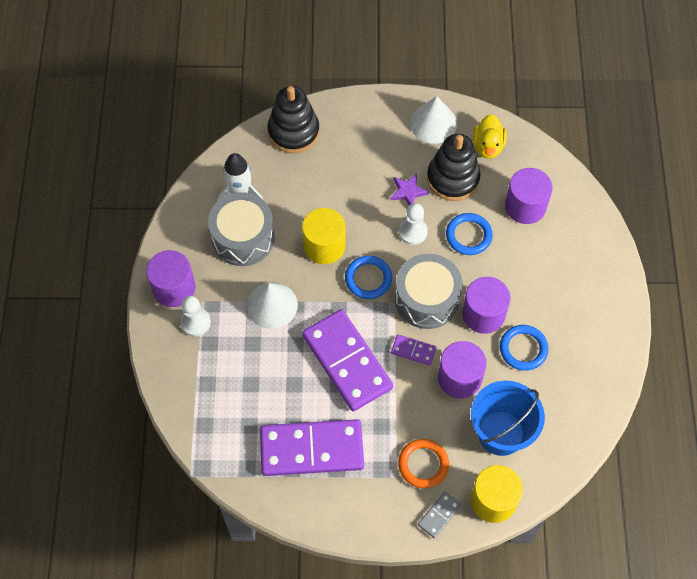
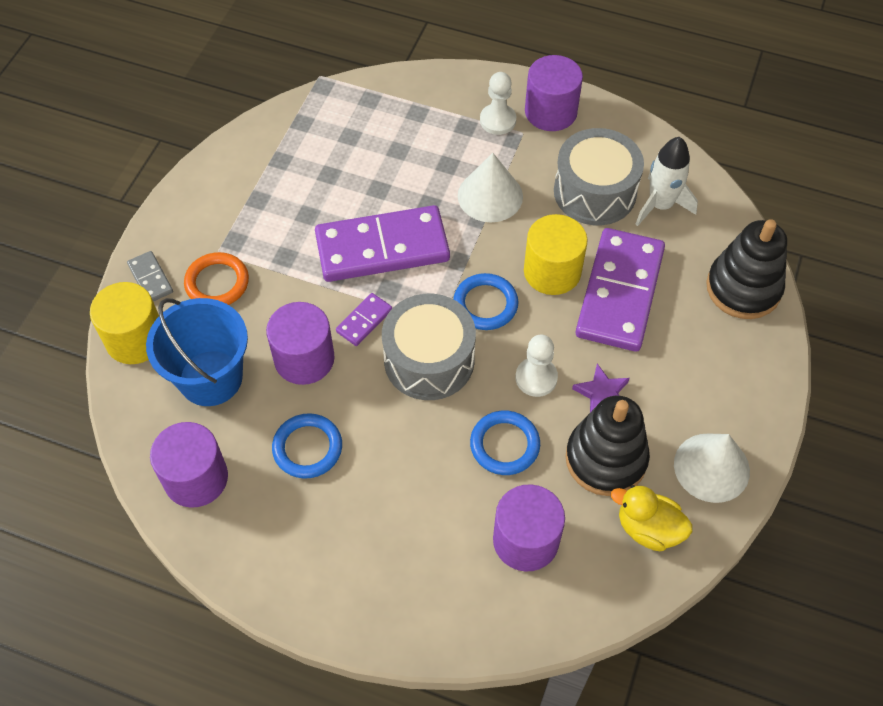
camera: 110 degrees right, 5 degrees down
purple domino [260,419,364,476] -> purple domino moved to [576,228,665,352]
purple cylinder [462,277,510,334] -> purple cylinder moved to [150,422,228,508]

